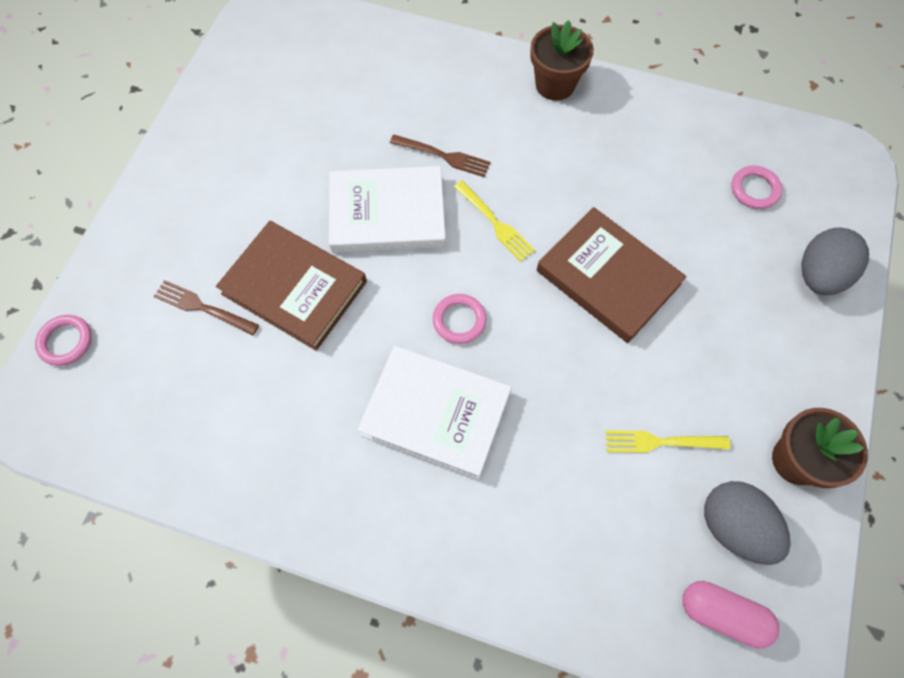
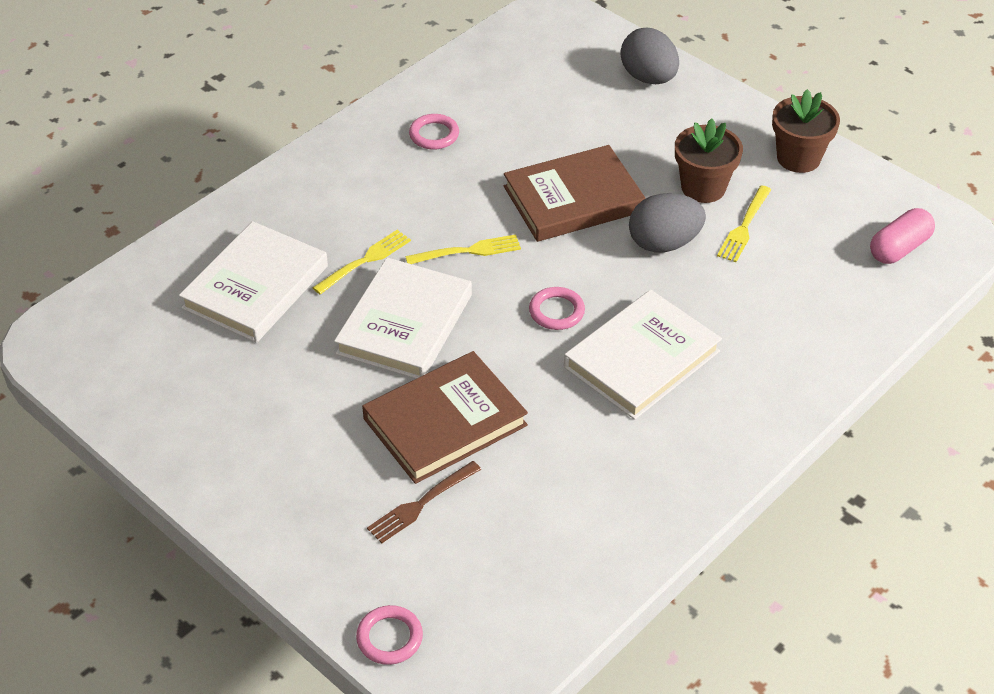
camera: 65 degrees left, 20 degrees down
brown fork [390,135,491,177] -> yellow fork [313,230,411,294]
brown flower pot [530,20,594,101] -> brown flower pot moved to [675,119,743,203]
grey egg [704,481,791,565] -> grey egg moved to [629,193,706,253]
pink ring [731,166,782,209] -> pink ring moved to [409,114,459,150]
none -> white book [179,221,328,343]

